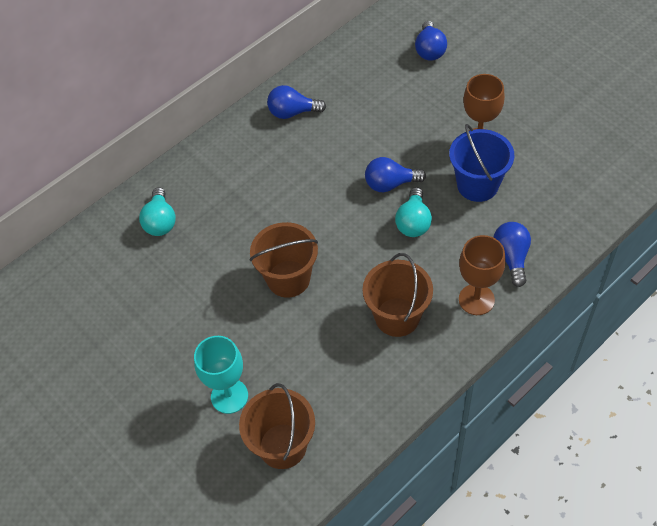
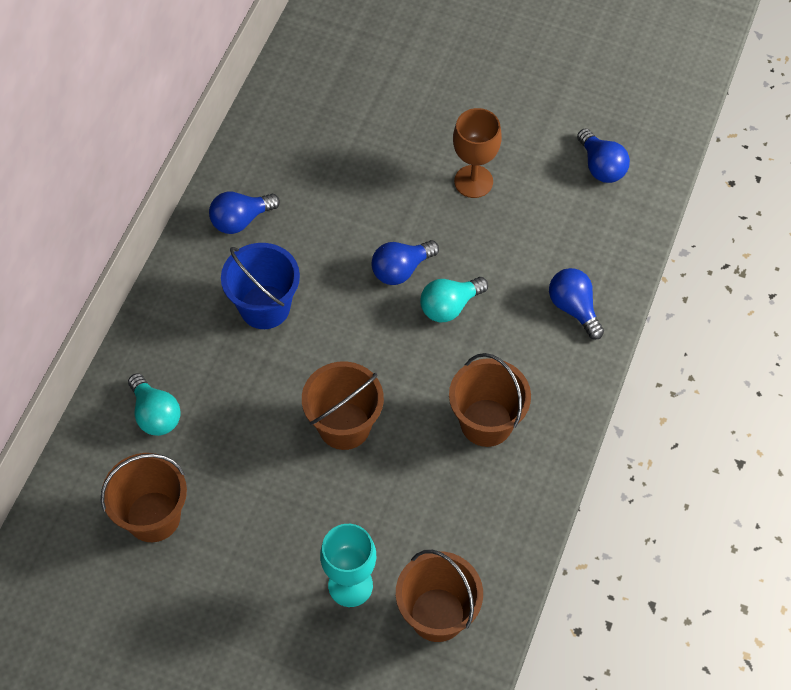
camera: 30 degrees left, 5 degrees up
turquoise light bulb [395,187,432,237] -> turquoise light bulb turned 75 degrees clockwise [420,277,488,322]
blue light bulb [415,21,447,61] -> blue light bulb moved to [577,128,630,183]
blue bucket [449,124,514,202] -> blue bucket moved to [221,243,300,329]
brown goblet [459,235,506,315] -> none
none -> brown bucket [101,453,187,542]

